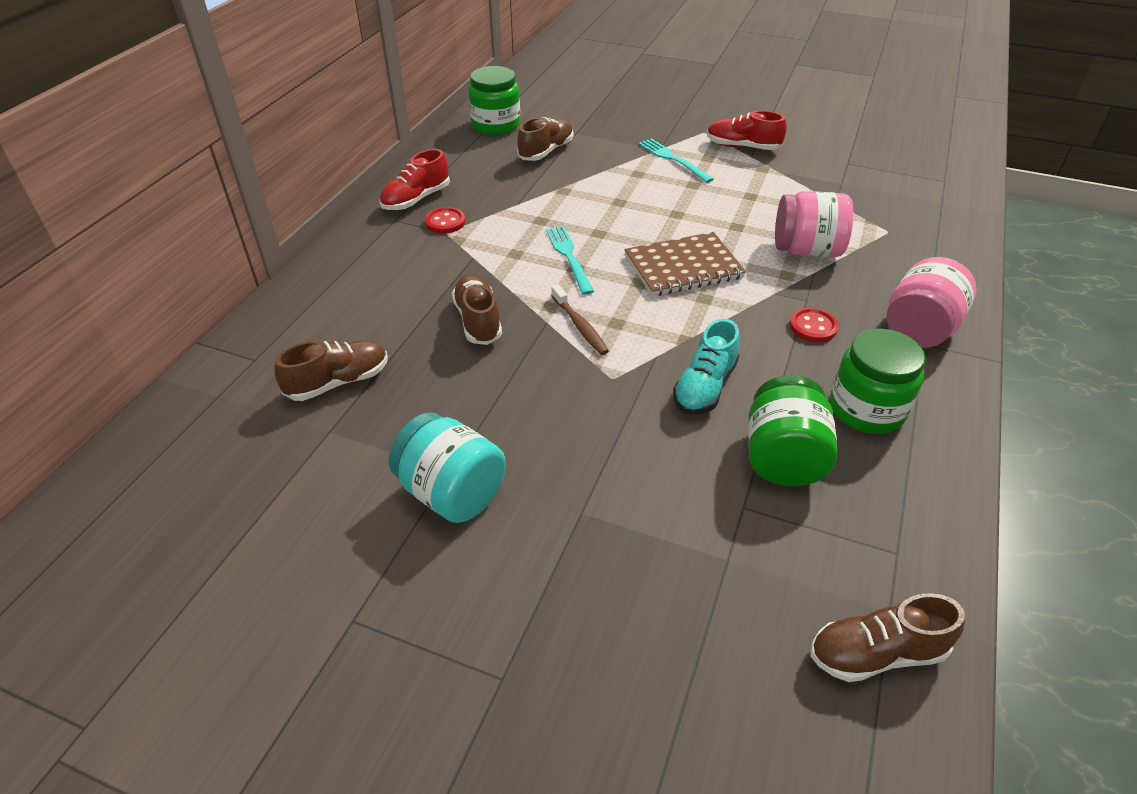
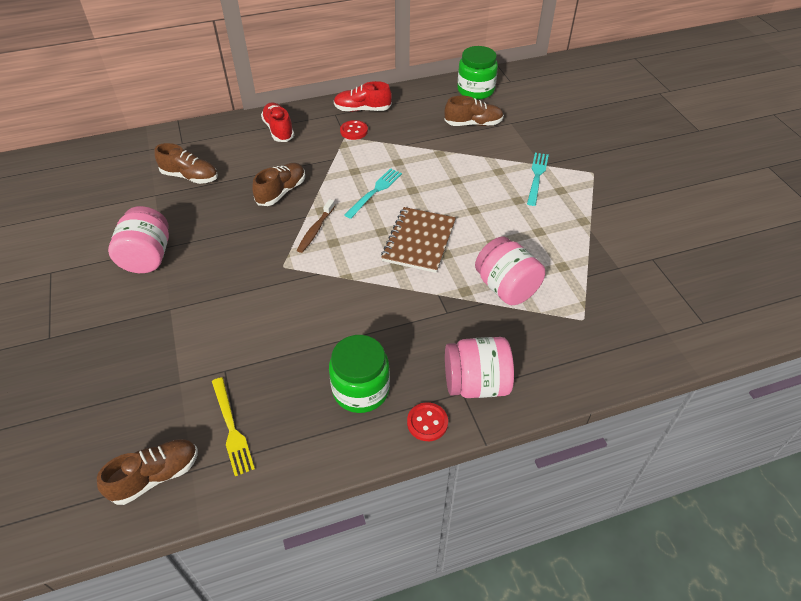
camera: 50 degrees right, 5 degrees up
turquoise jar [389,412,506,523] -> pink jar [108,206,169,273]
brown notebook [625,232,746,296] -> brown notebook turned 75 degrees clockwise [381,207,456,273]
turquoise shoe [673,319,740,415] -> none
red shoe [707,111,787,150] -> red shoe moved to [261,102,294,142]
green jar [748,375,838,486] -> none
red button [789,308,838,342] -> red button moved to [407,402,448,441]
brown shoe [810,593,965,682] -> brown shoe turned 105 degrees clockwise [97,439,198,505]
none -> yellow fork [212,377,255,476]

